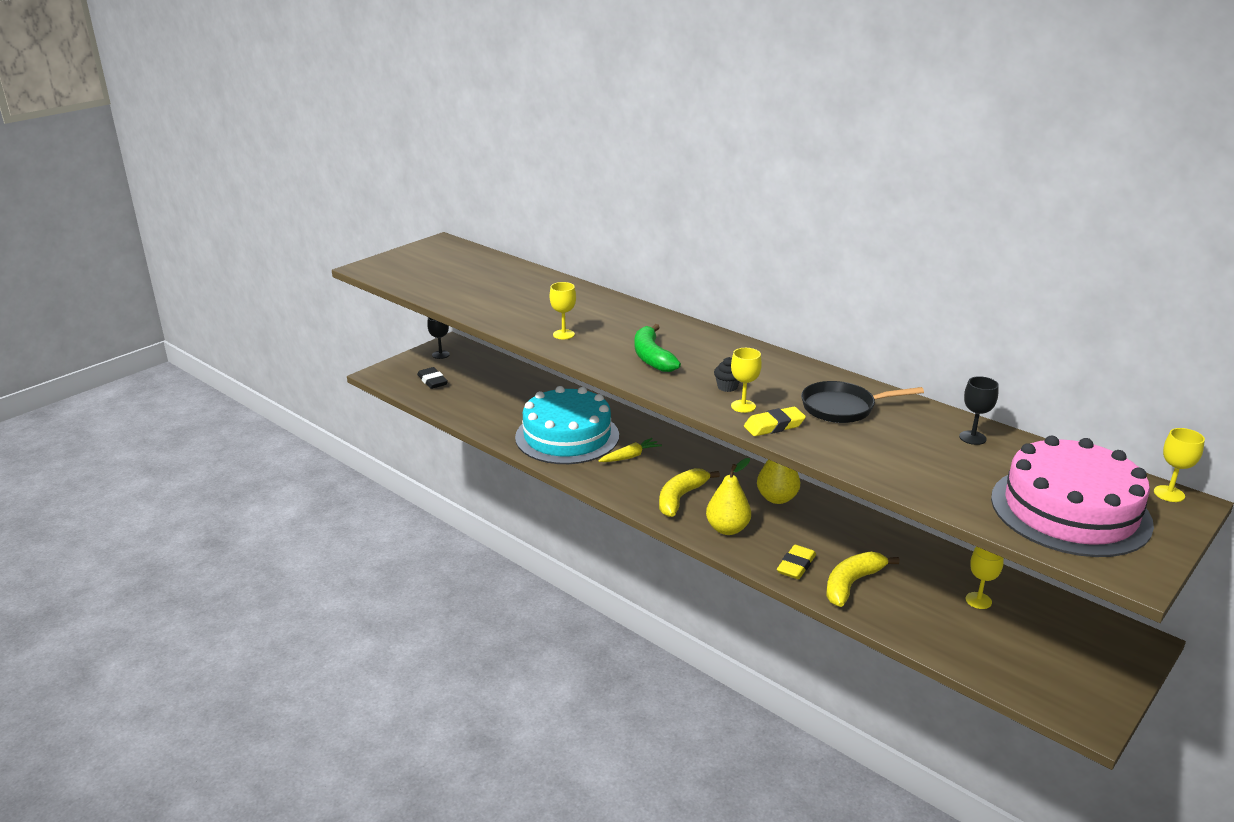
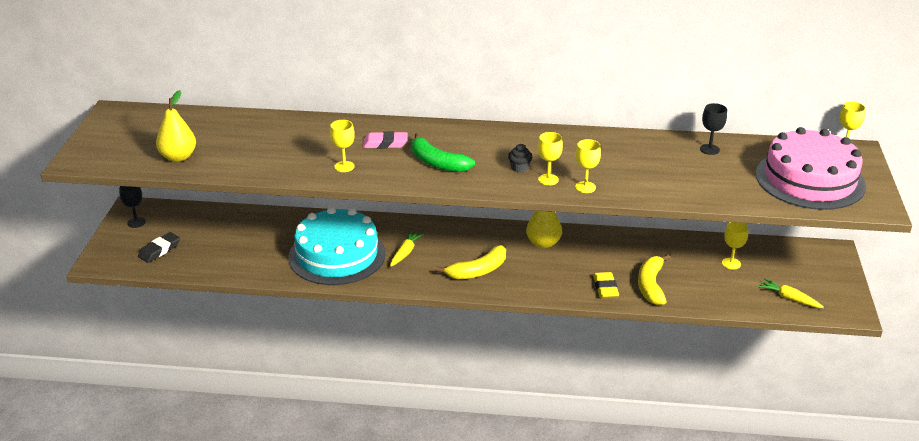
camera: 35 degrees left, 5 degrees up
black eraser [417,367,448,389] -> black eraser turned 75 degrees counterclockwise [138,232,180,263]
yellow banana [659,468,720,517] -> yellow banana turned 120 degrees counterclockwise [436,245,506,279]
yellow pear [706,458,751,535] -> yellow pear moved to [156,90,196,162]
yellow eraser [744,407,806,436] -> yellow goblet [575,139,601,193]
black pan [801,381,924,423] -> none
none -> pink eraser [363,131,408,149]
none -> yellow carrot [758,278,824,308]

